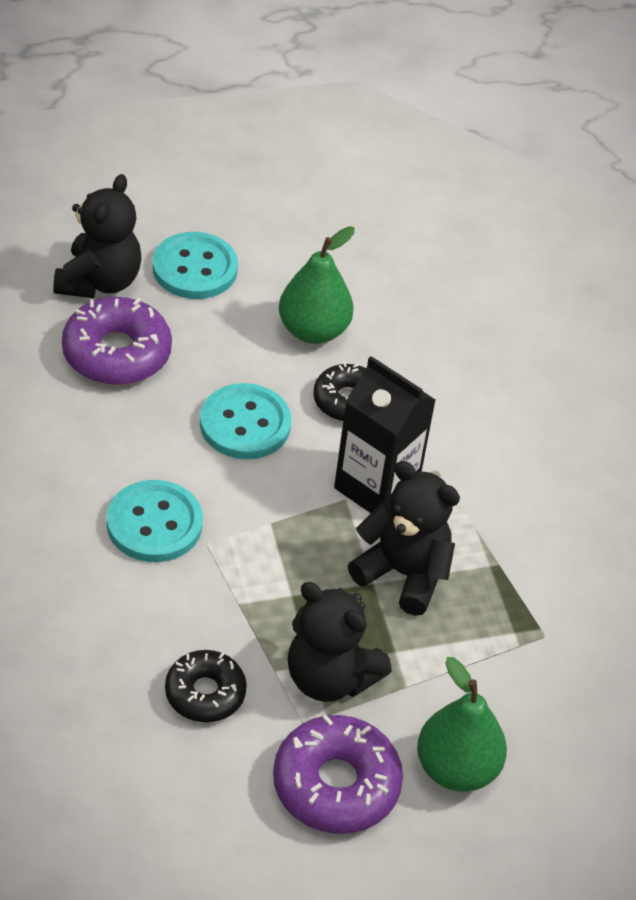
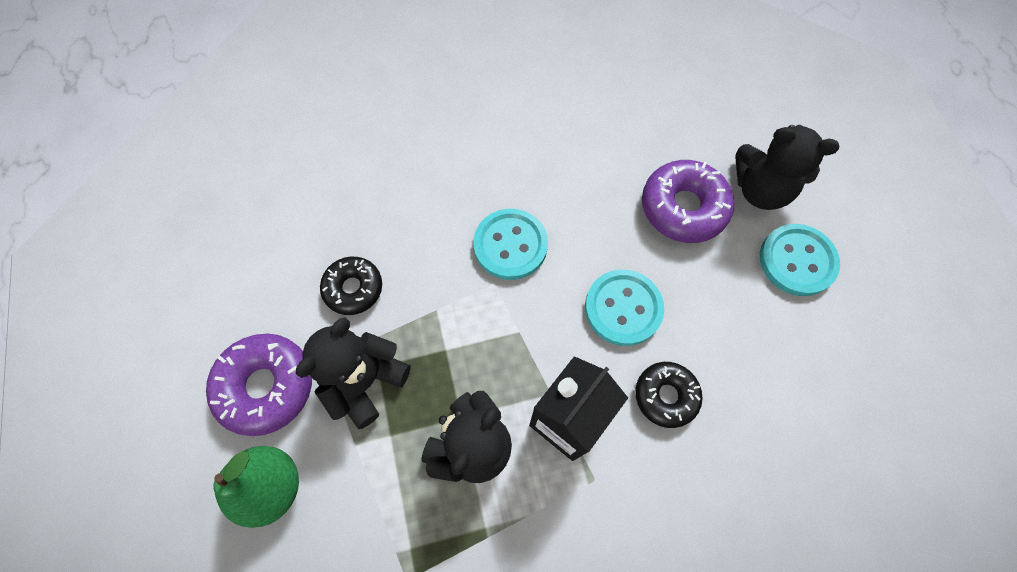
camera: 95 degrees right, 20 degrees up
green pear [279,226,355,344] -> none

